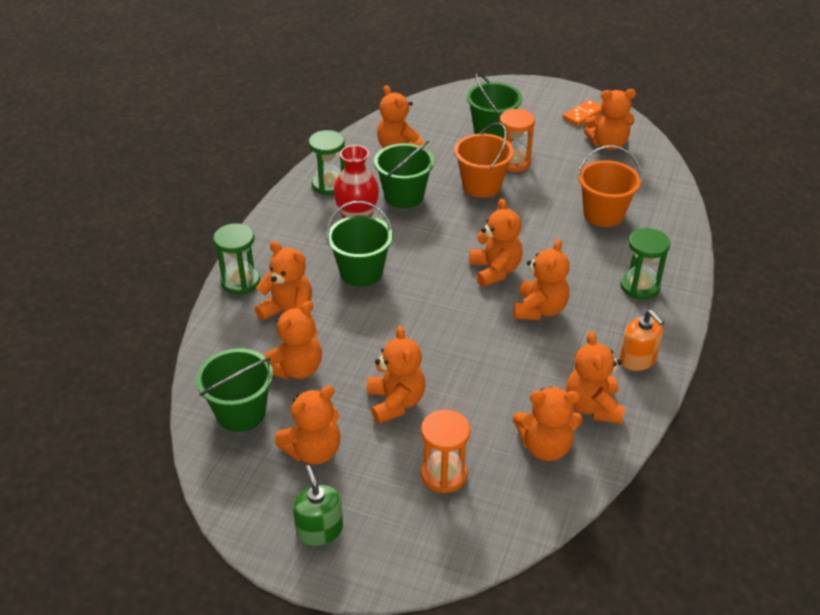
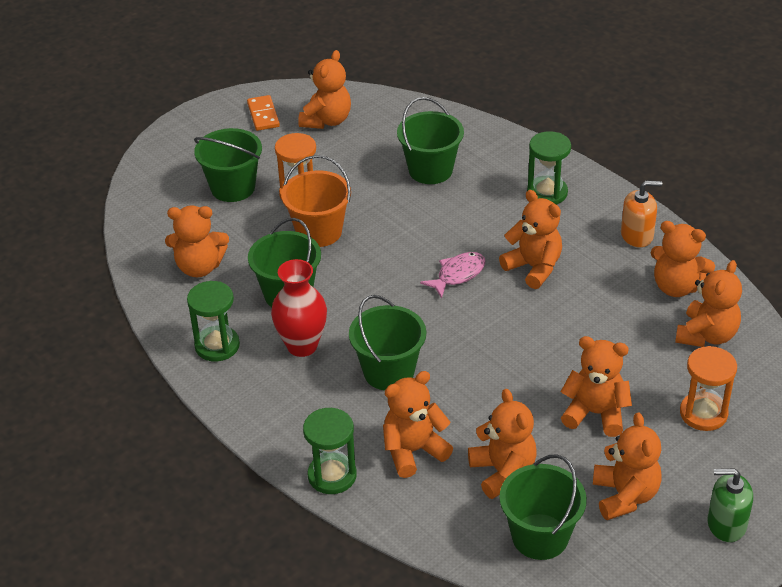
camera: 60 degrees left, 0 degrees up
orange teddy bear [469,199,523,287] -> pink fish [420,252,486,298]
orange bucket [578,145,642,227] -> green bucket [397,97,464,184]

